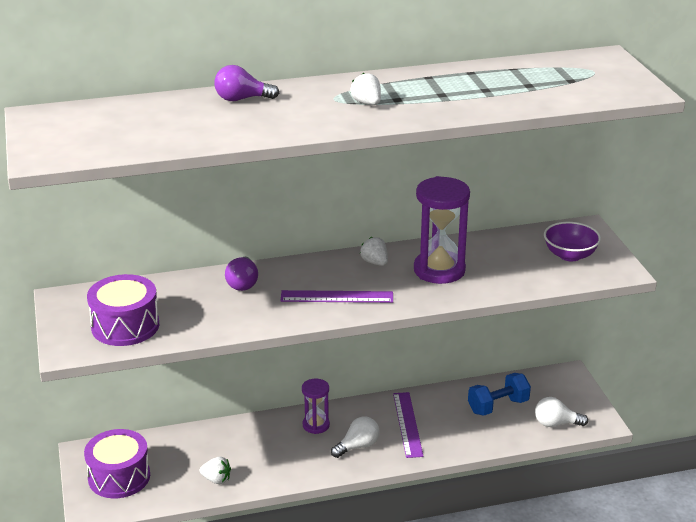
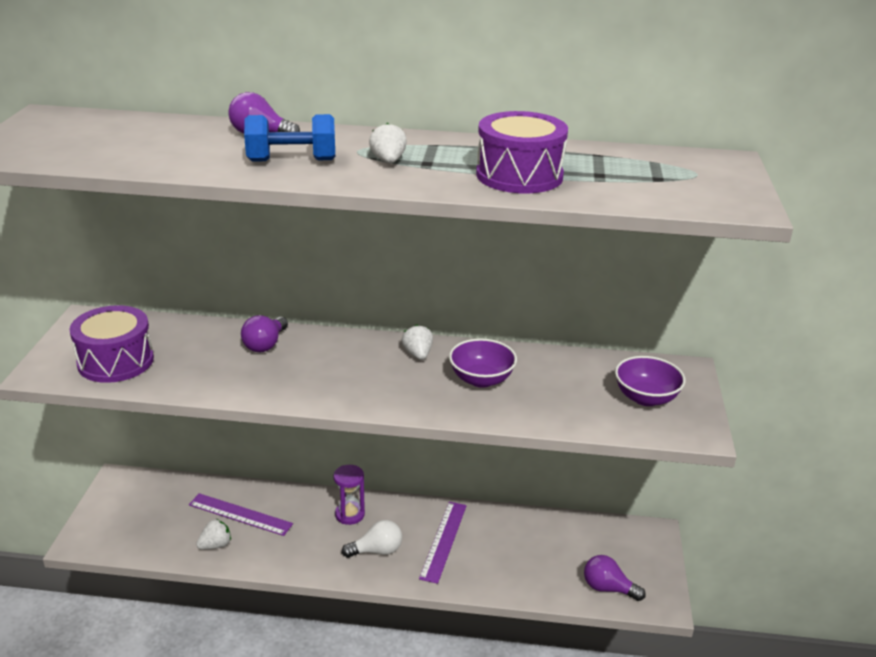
camera: 20 degrees right, 0 degrees up
purple drum [84,429,150,498] -> purple drum moved to [476,111,568,193]
white strawberry [199,456,231,484] -> white strawberry turned 75 degrees counterclockwise [196,519,231,550]
purple ruler [280,290,393,303] -> purple ruler moved to [189,493,293,536]
purple hourglass [414,176,470,284] -> purple bowl [449,338,517,388]
blue dumbbell [468,373,531,416] -> blue dumbbell moved to [244,114,335,162]
white light bulb [535,397,588,427] -> purple light bulb [584,555,646,601]

